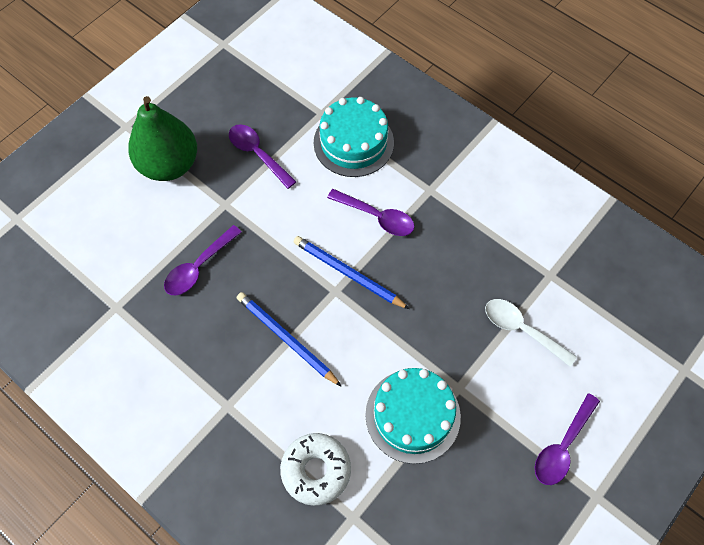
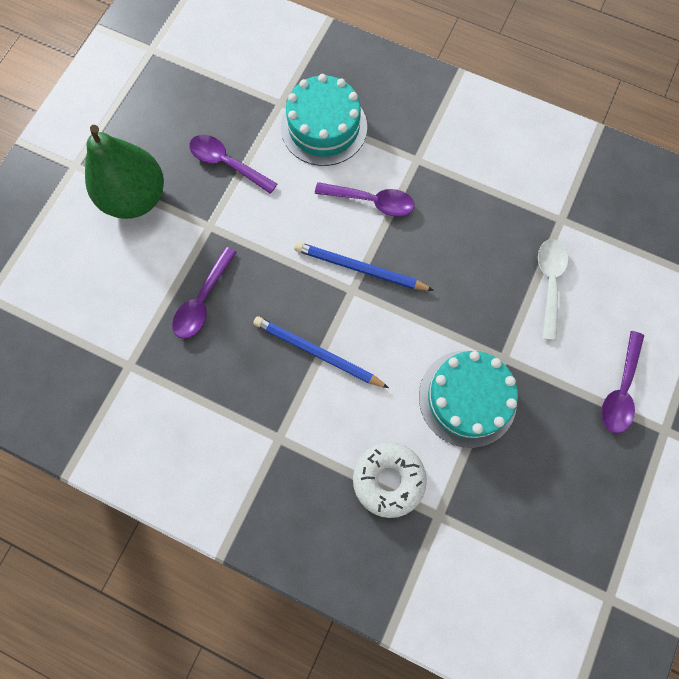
camera: 15 degrees left, 10 degrees up
white spoon [485,299,577,367] -> white spoon turned 75 degrees clockwise [538,239,568,340]

